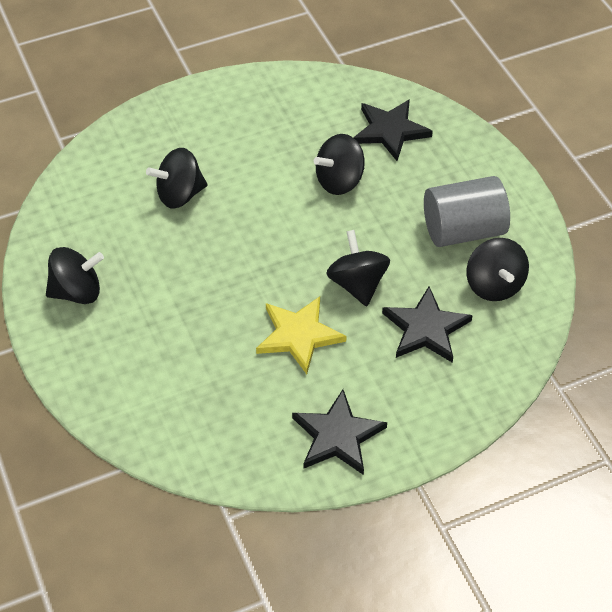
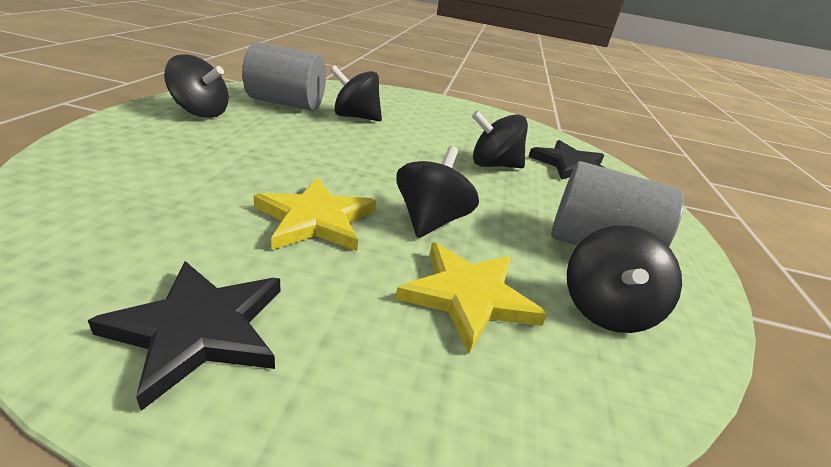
camera: 30 degrees right, 20 degrees down
black star [382,286,473,363] -> yellow star [395,243,547,354]
none -> grey cylinder [242,42,326,111]

